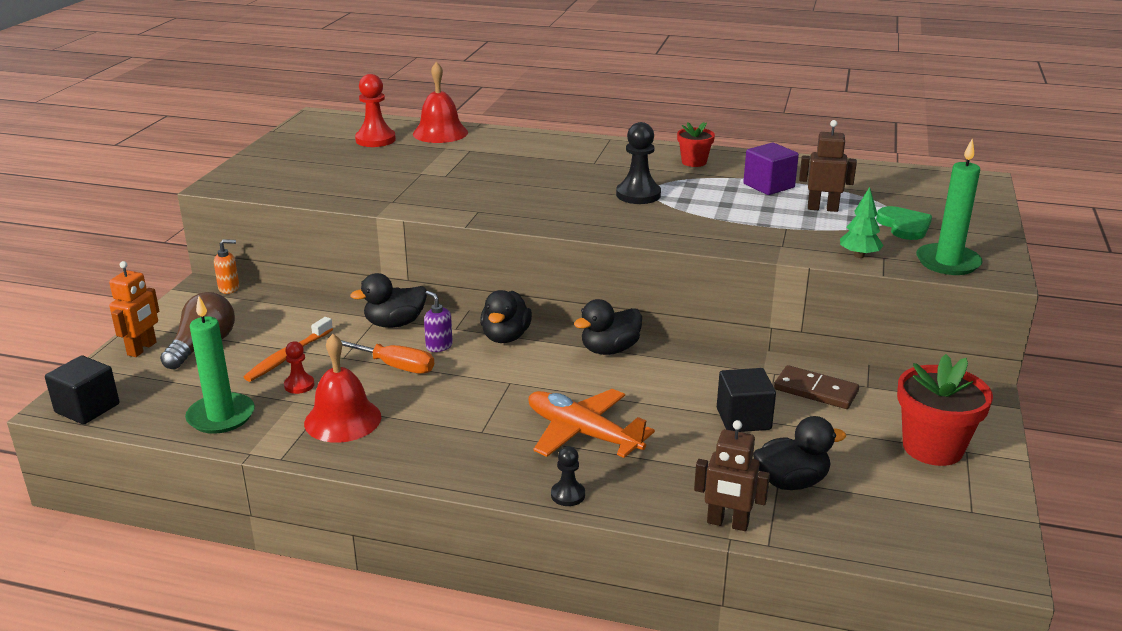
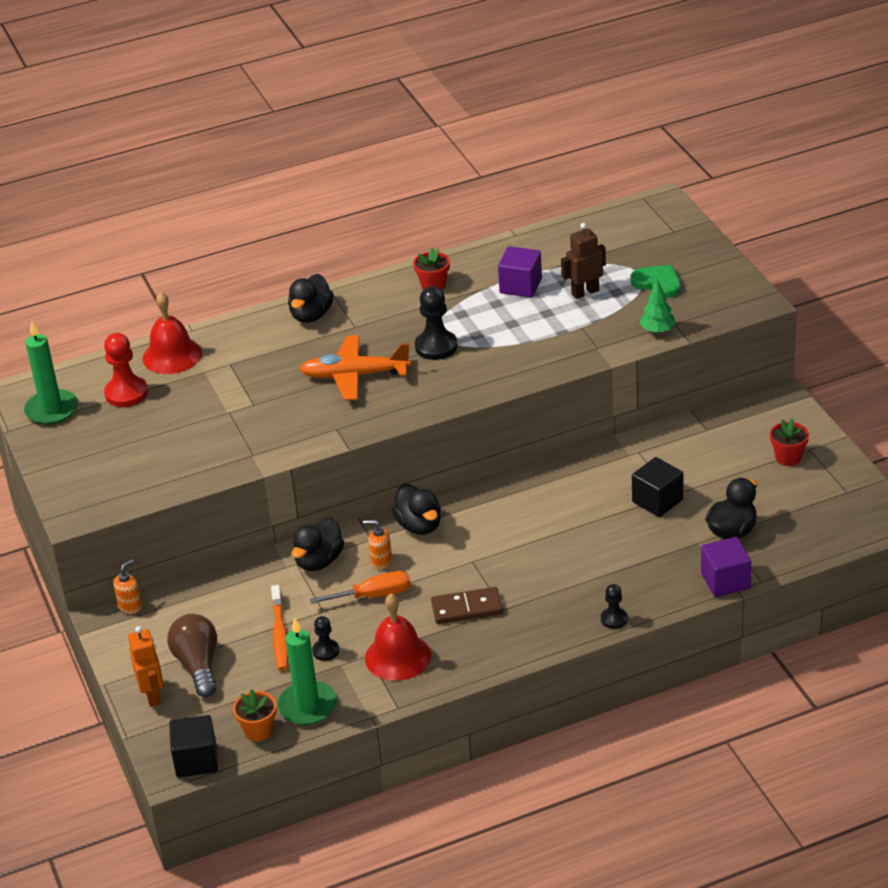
camera: 35 degrees left, 10 degrees up
red pawn [284,341,314,394] -> black pawn [312,616,339,661]
purple soap dispenser [424,291,453,352] -> orange soap dispenser [363,520,392,569]
orange plane [528,389,655,458] -> orange plane moved to [300,335,411,400]
black duck [574,299,642,355] -> black duck moved to [288,274,334,323]
brown robot [694,420,770,531] -> purple cube [701,537,751,597]
brown domino [774,365,859,409] -> brown domino moved to [431,587,503,624]
red flower pot [897,354,993,466] -> red flower pot [770,418,809,466], size x0.57
green candle [916,138,983,275] -> green candle moved to [24,321,78,425]
none -> orange flower pot [233,689,277,741]

